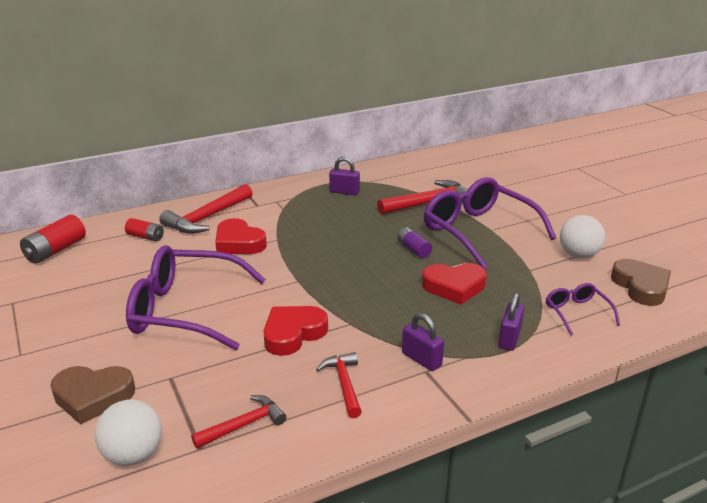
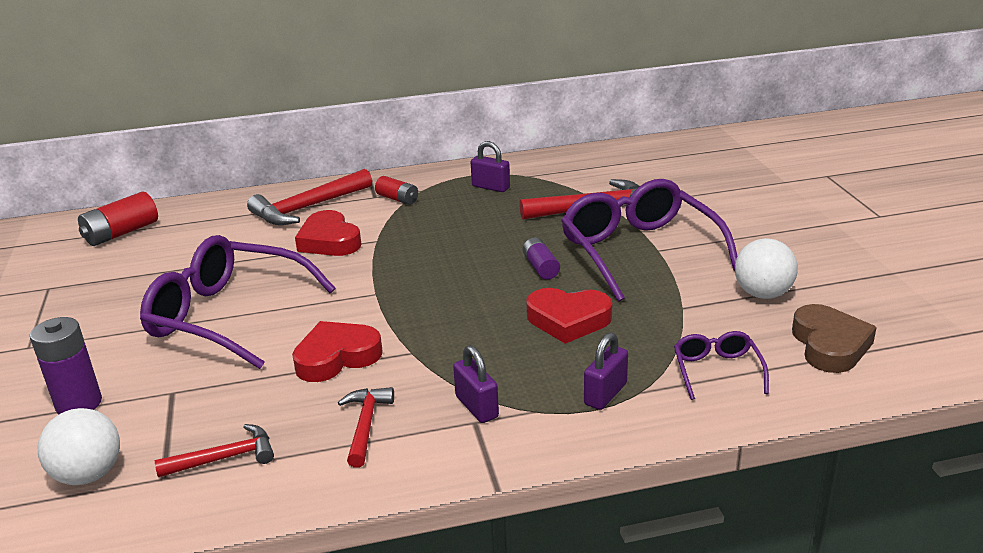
camera: 15 degrees right, 0 degrees up
brown heart [50,366,135,425] -> purple battery [30,317,102,414]
red battery [125,218,164,242] -> red battery moved to [375,176,418,205]

